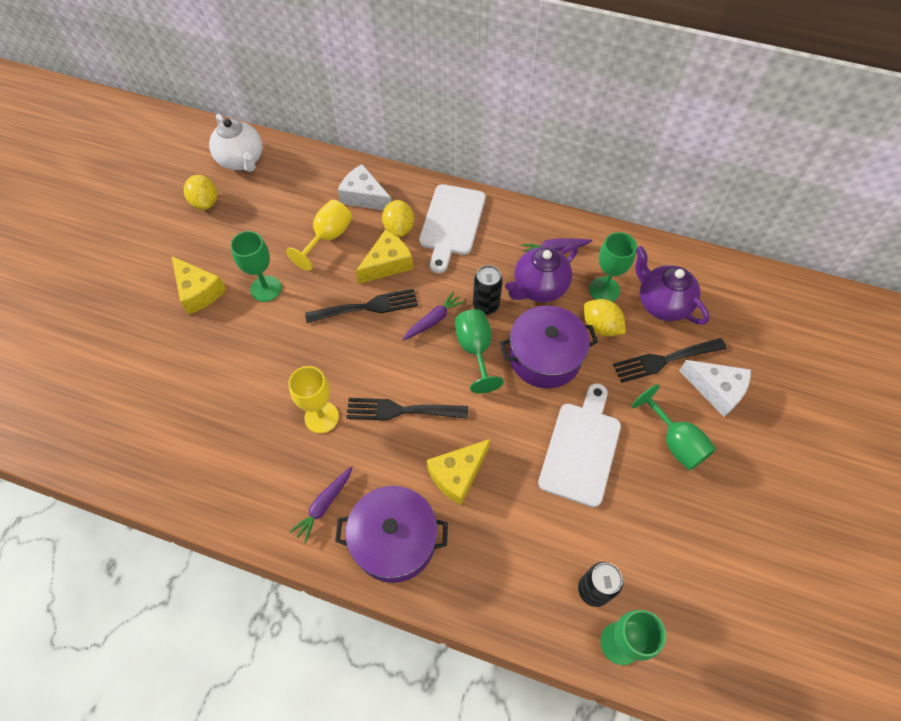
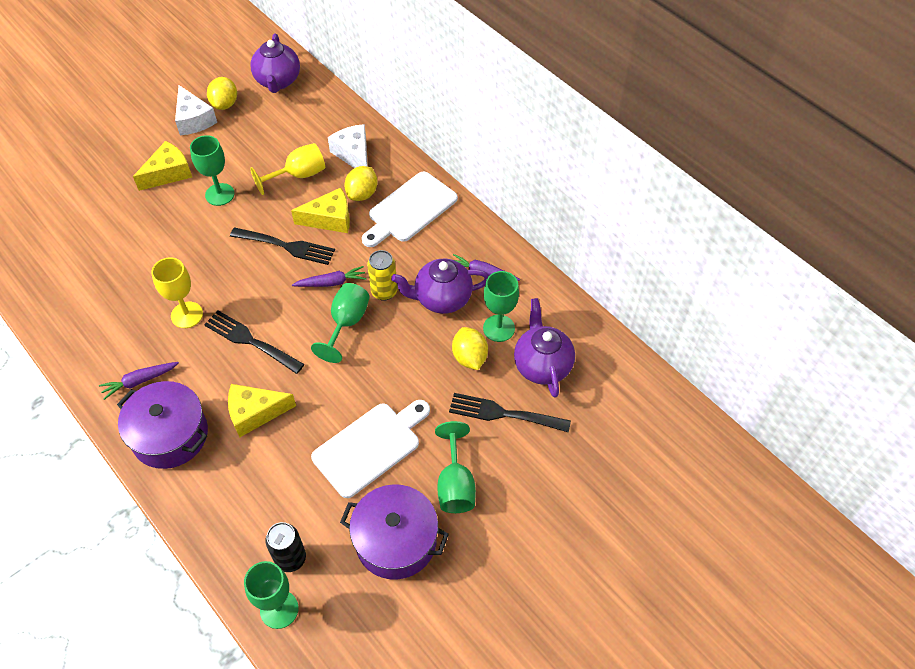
camera: 30 degrees right, 5 degrees down
yellow cheese [172,256,226,314] -> yellow cheese turned 120 degrees counterclockwise [133,141,192,191]
white teapot [209,114,262,172] -> purple teapot [250,33,300,93]
black can [473,265,503,315] -> yellow can [367,250,398,301]
purple pot [500,305,598,389] -> purple pot moved to [340,485,449,580]
white cheese [679,360,751,417] -> white cheese moved to [175,85,217,135]

